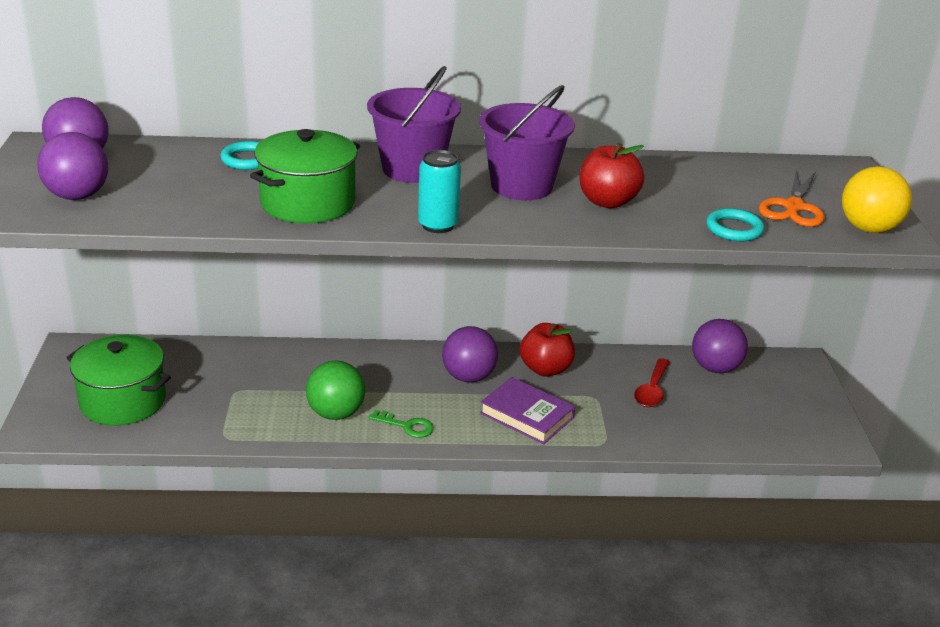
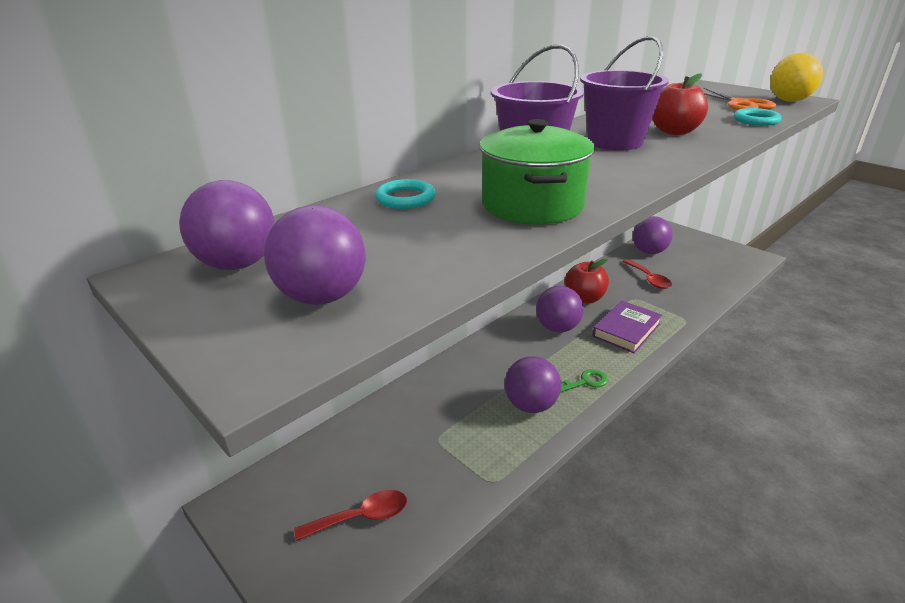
camera: 40 degrees left, 0 degrees up
green pot [66,335,171,426] -> red spoon [294,490,407,541]
green ball [306,361,365,420] -> purple ball [505,356,561,413]
turquoise can [418,150,461,233] -> none
purple book [480,377,575,444] -> purple book turned 45 degrees counterclockwise [592,301,662,354]

